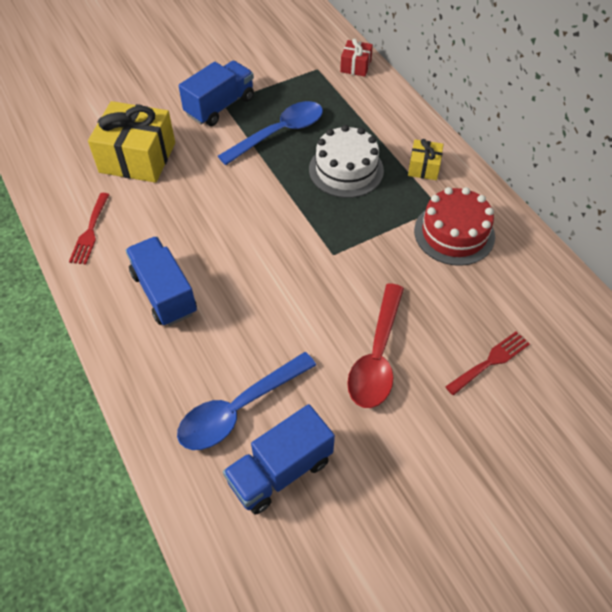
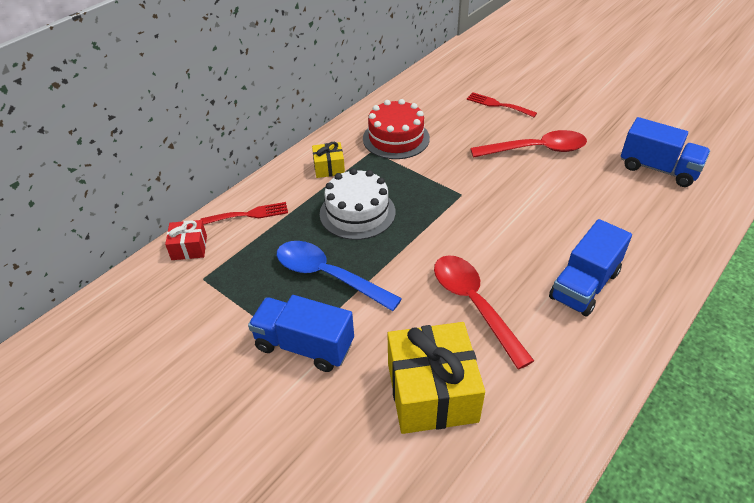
camera: 110 degrees left, 10 degrees down
red fork [69,193,110,265] -> red fork moved to [201,202,288,225]
blue spoon [177,352,316,450] -> none
none -> red spoon [434,255,534,369]

